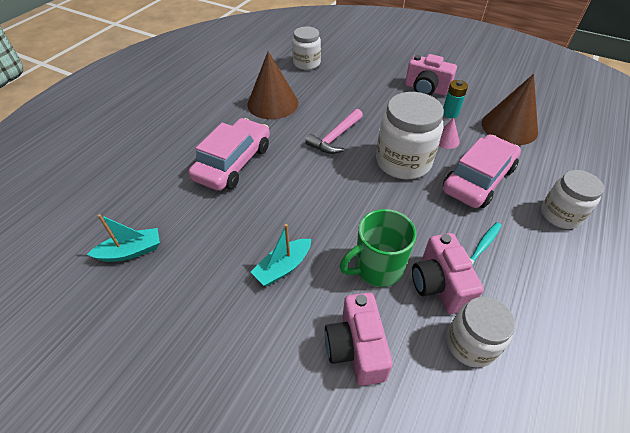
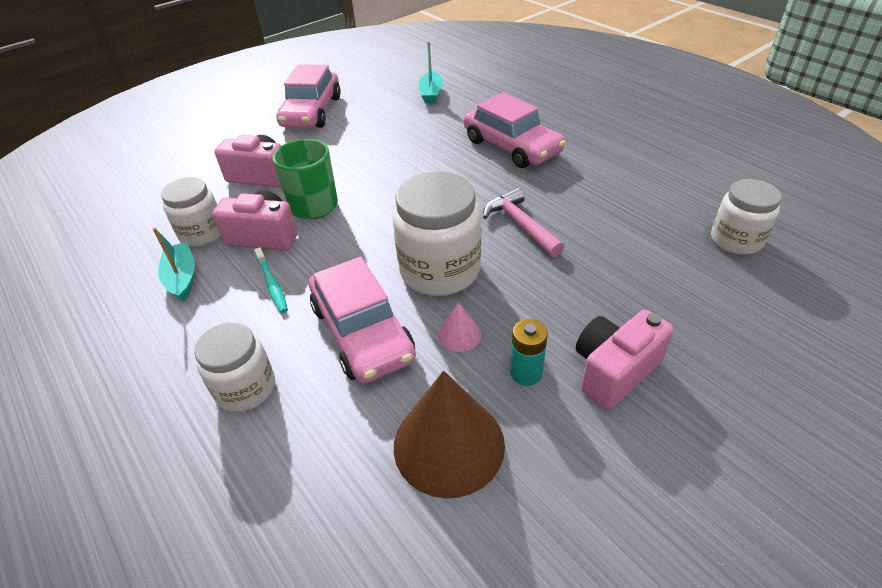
camera: 115 degrees right, 5 degrees down
brown cone [247,51,298,119] -> none
turquoise boat [251,224,311,286] -> turquoise boat moved to [153,227,195,301]
none -> pink car [276,64,341,128]

